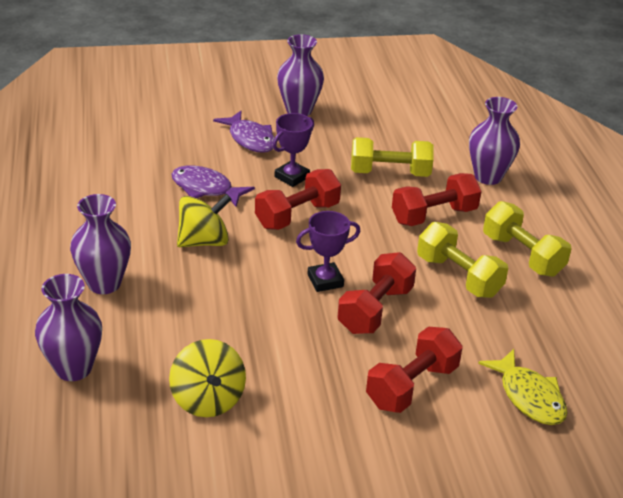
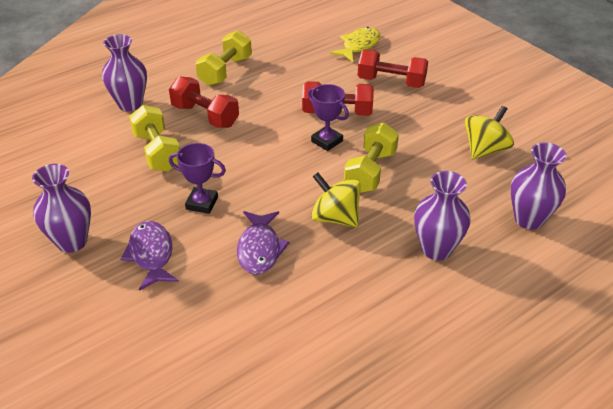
camera: 115 degrees left, 5 degrees up
purple fish [213,111,275,153] -> purple fish turned 45 degrees counterclockwise [121,221,179,291]
red dumbbell [255,169,341,230] -> none
yellow dumbbell [417,222,508,298] -> yellow dumbbell moved to [344,123,399,193]

